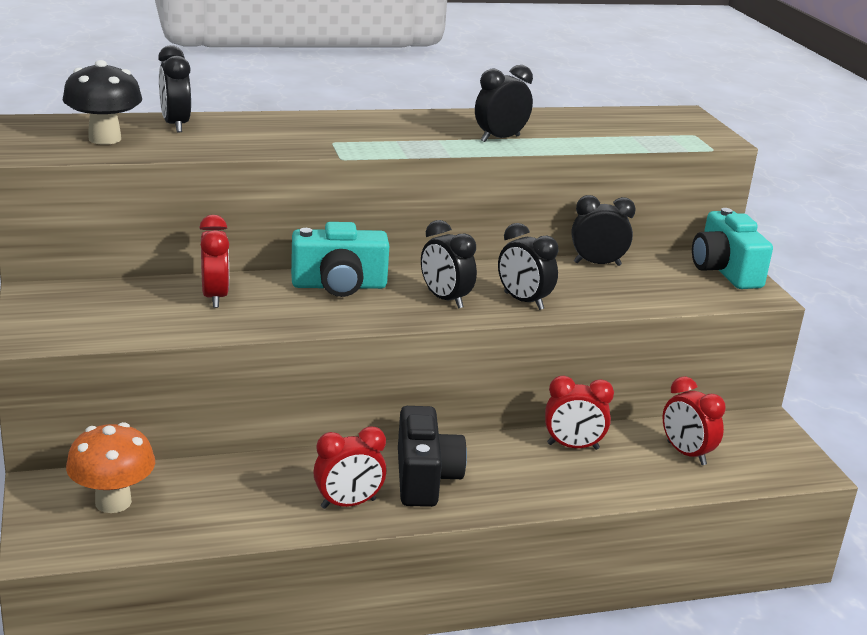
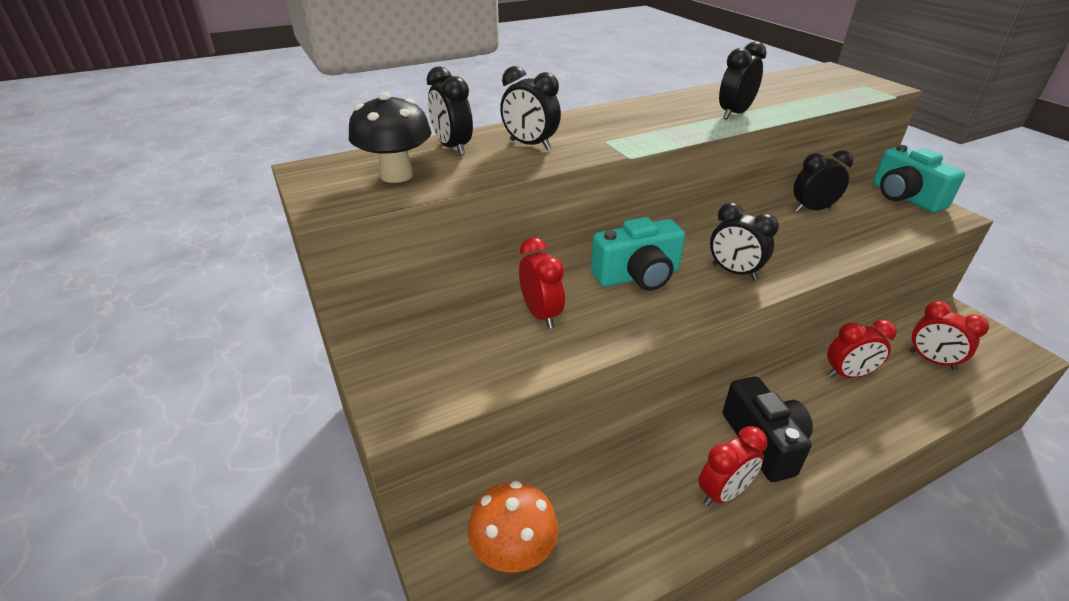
camera: 10 degrees left, 10 degrees up
black clock [498,223,559,310] -> black clock moved to [500,66,561,150]

